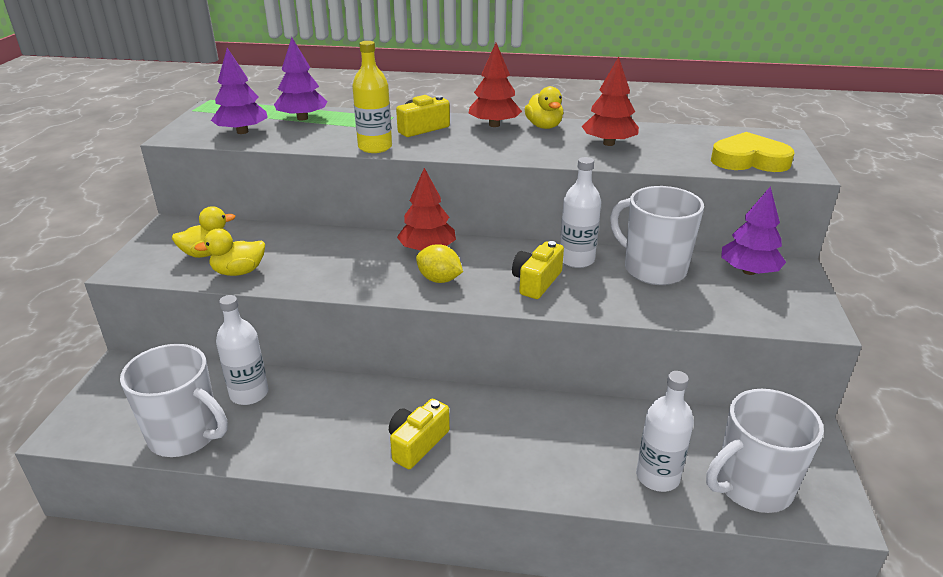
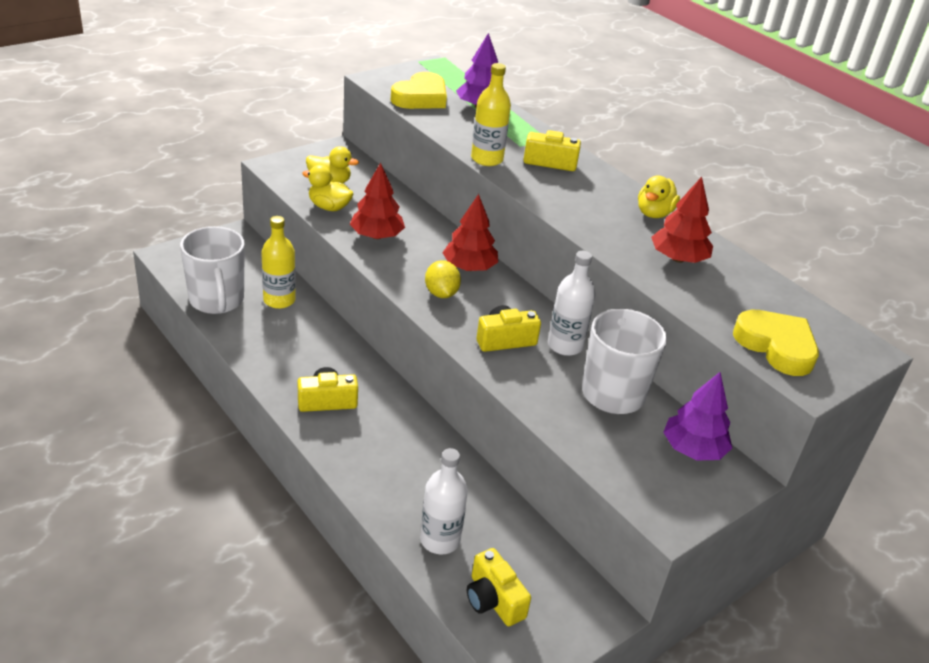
camera: 40 degrees right, 5 degrees up
purple tree [211,48,268,134] -> yellow heart [391,72,447,109]
white bottle [216,295,268,405] -> yellow bottle [261,216,296,309]
red tree [468,43,522,127] -> red tree moved to [350,163,405,239]
white mug [706,389,824,513] -> yellow camera [467,548,531,626]

